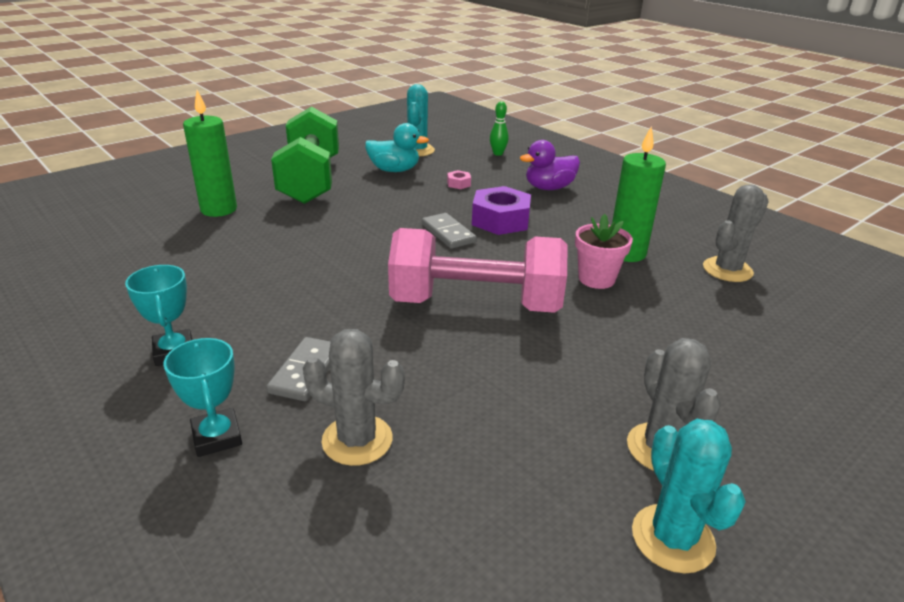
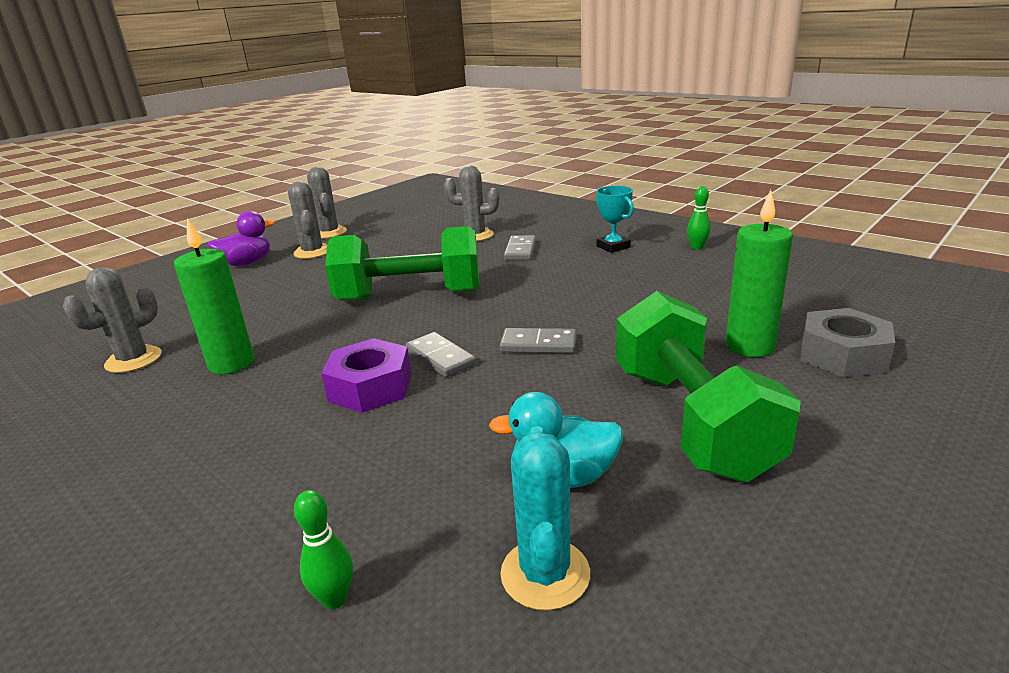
camera: 175 degrees right, 5 degrees down
turquoise trophy [163,338,242,457] -> none
pink dumbbell [388,228,568,313] -> green dumbbell [325,226,480,302]
pink nut [447,170,471,189] -> none
purple duck [520,140,580,190] -> purple duck moved to [208,211,275,266]
pink flower pot [575,214,633,289] -> none
turquoise cactus [632,419,746,574] -> grey cactus [307,167,347,239]
none -> grey domino [500,328,577,354]
none -> green bowling pin [687,186,711,250]
none -> grey nut [800,308,895,378]

